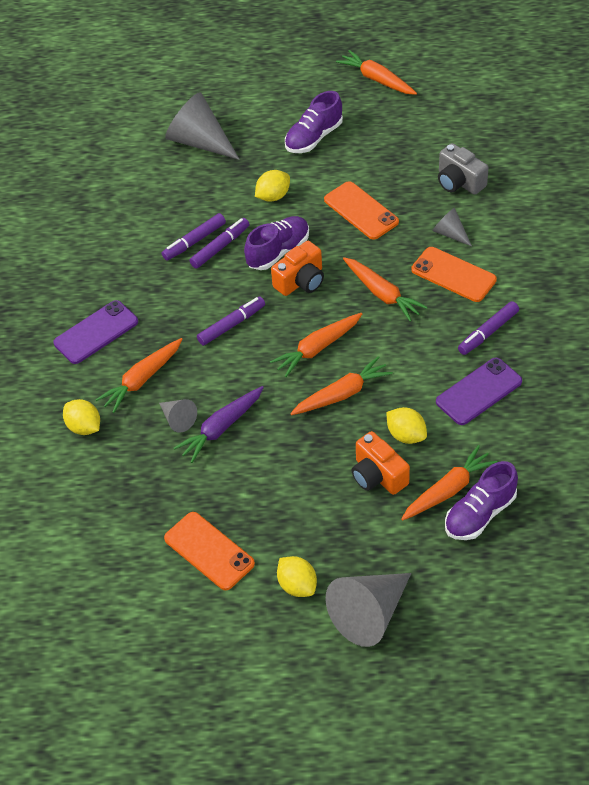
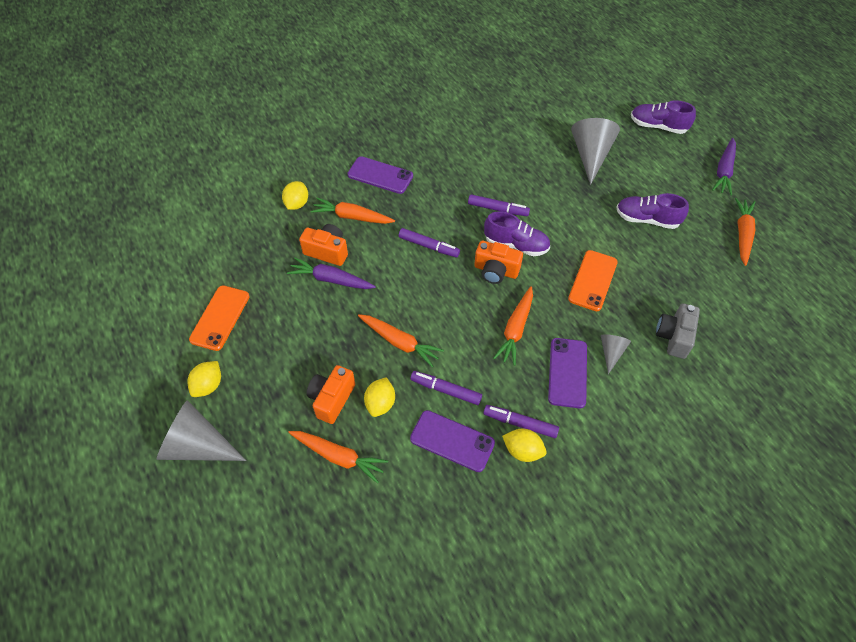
camera: 60 degrees right, 5 degrees up
grey cone [159,399,197,432] -> orange camera [299,224,348,266]
purple marker [162,213,226,260] -> purple marker moved to [410,371,482,405]
yellow lemon [255,170,290,202] -> yellow lemon moved to [502,429,546,462]
orange carrot [270,313,362,377] -> none
orange phone [411,247,497,302] -> purple phone [548,338,587,408]
purple shoe [445,461,518,540] -> purple shoe moved to [631,100,696,134]
none -> purple carrot [712,138,736,195]

